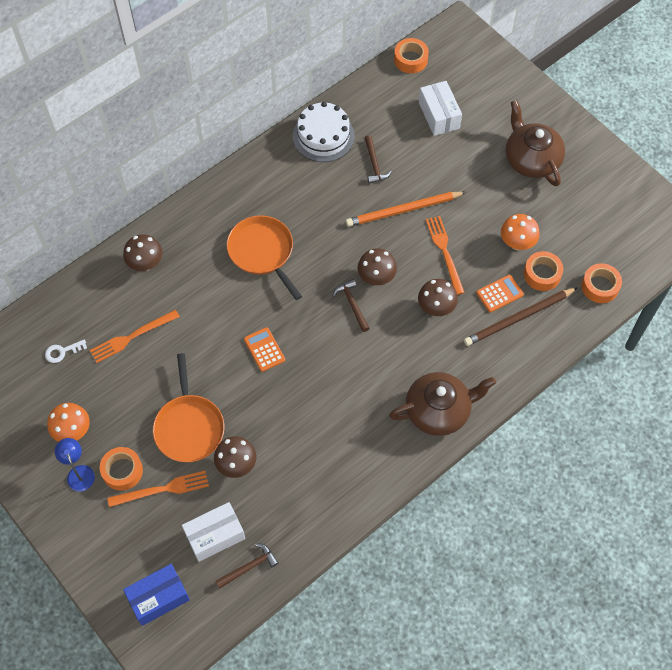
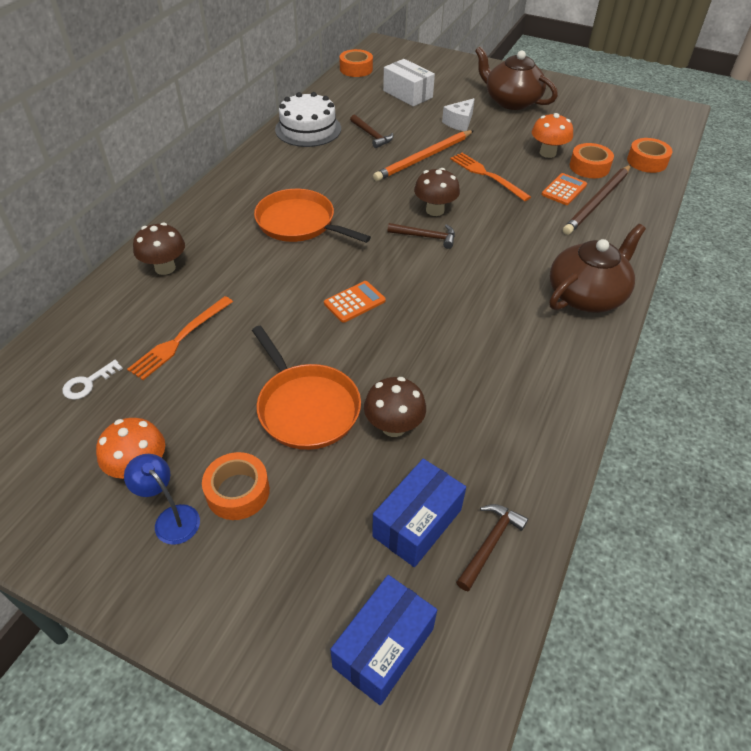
camera: 25 degrees left, 15 degrees down
orange fork [108,471,209,507] -> none
white box [182,502,245,562] -> blue box [372,458,466,567]
orange calculator [244,327,285,372] -> orange calculator turned 105 degrees clockwise [324,281,386,323]
brown hammer [333,279,370,332] -> brown hammer turned 150 degrees clockwise [388,223,455,249]
brown mushroom [418,279,458,316] -> none
none -> white cheese [442,98,475,131]

